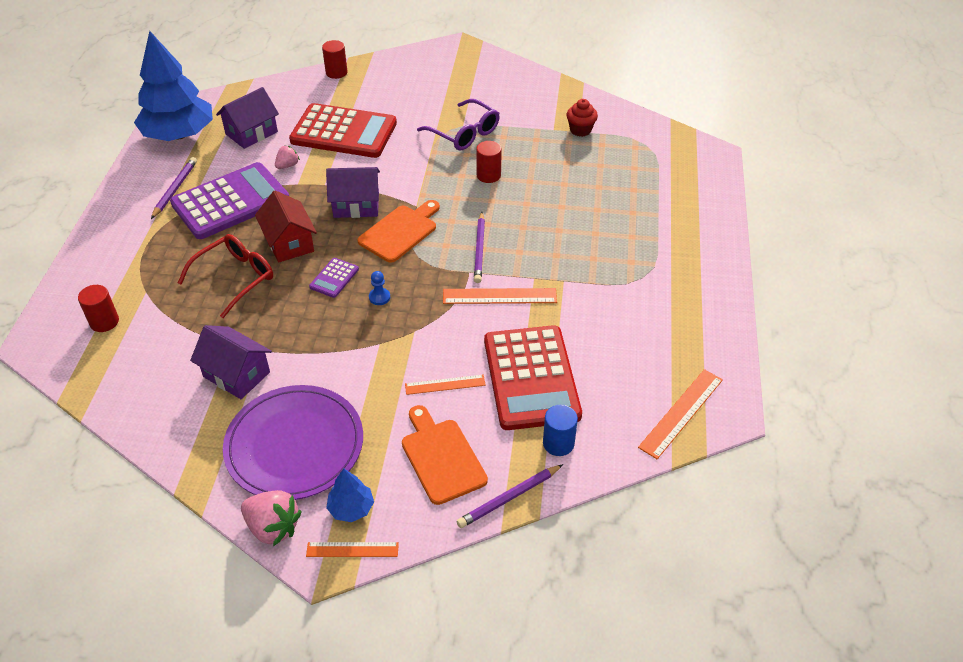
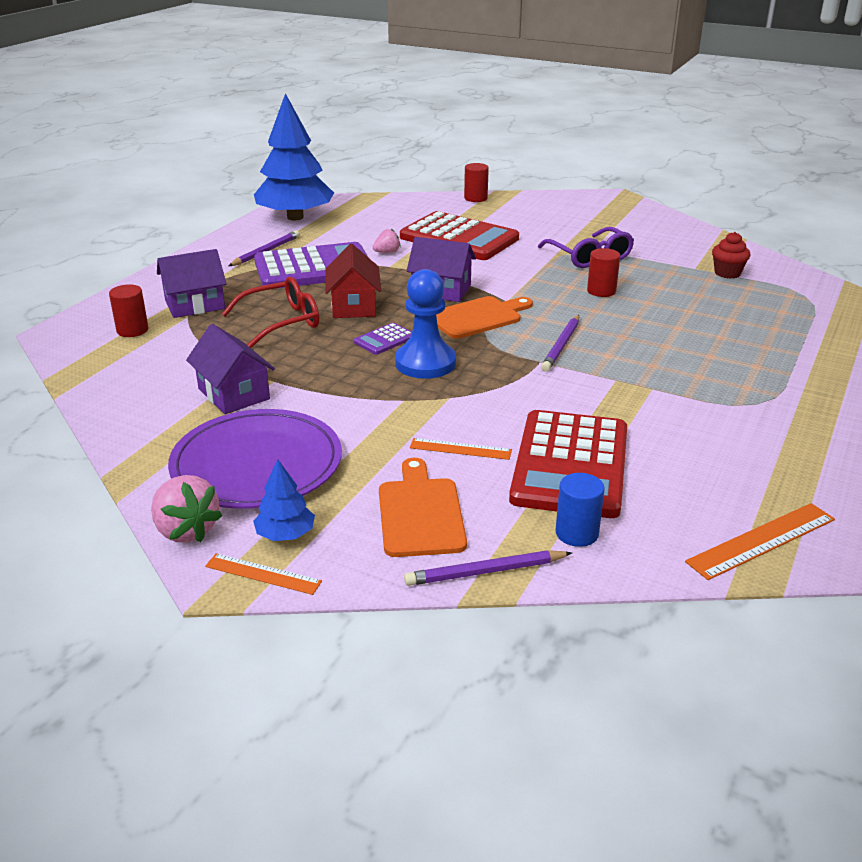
camera: 20 degrees right, 15 degrees down
purple house [216,87,279,149] -> purple house moved to [157,249,227,318]
blue pawn [369,271,390,305] -> blue pawn [395,269,456,379], size x2.40
orange ruler [443,288,557,304] -> none

